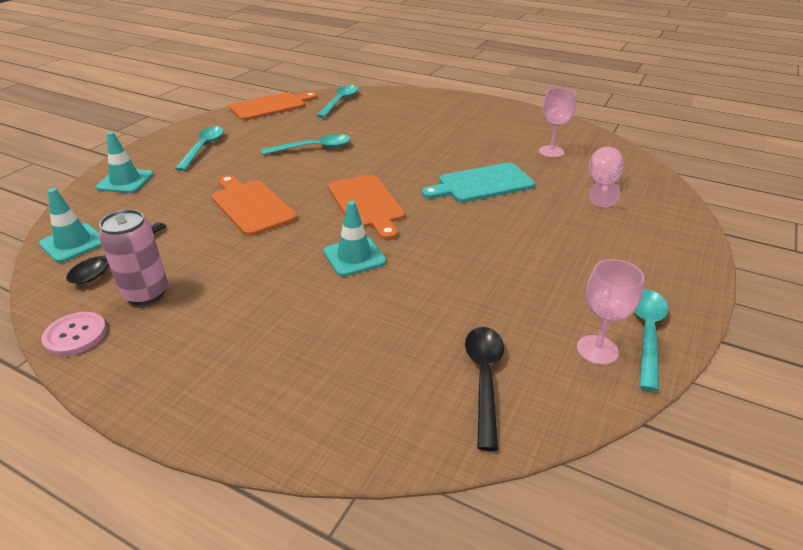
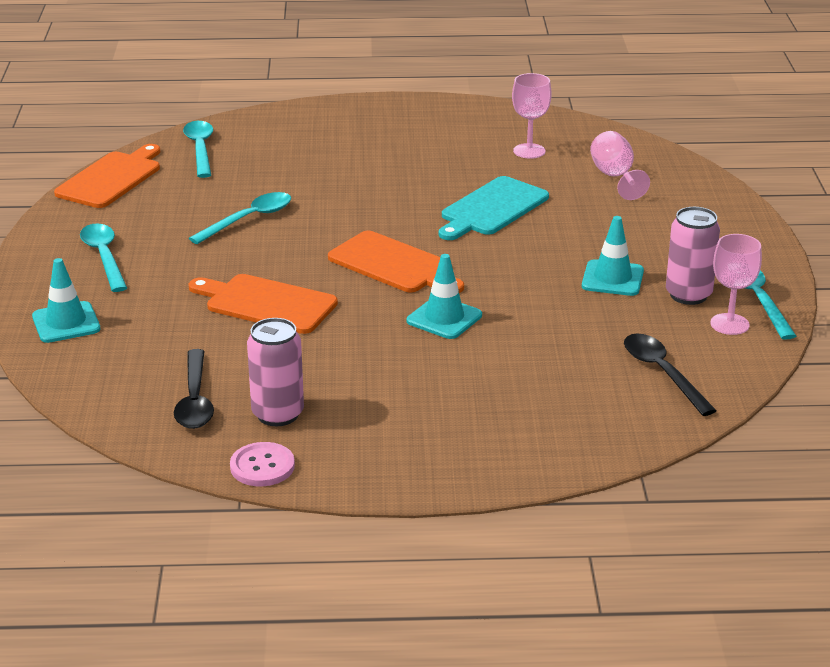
camera: 30 degrees left, 5 degrees down
turquoise traffic cone [39,188,102,263] -> turquoise traffic cone moved to [582,216,644,296]
none -> pink can [666,207,720,305]

